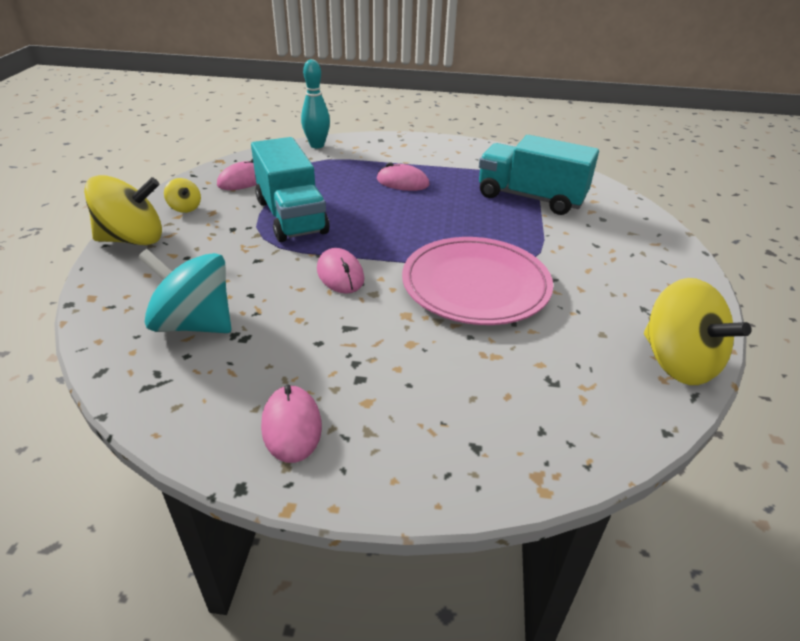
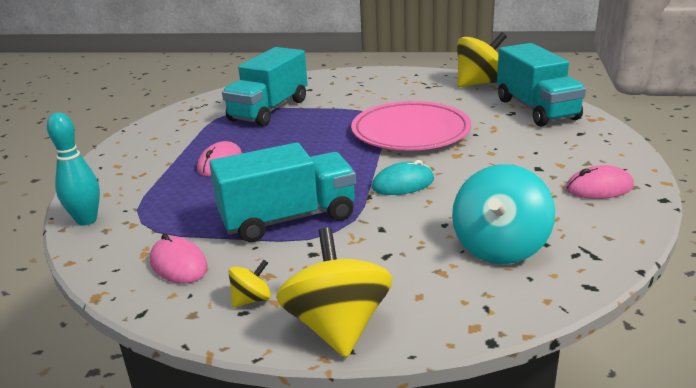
camera: 85 degrees left, 10 degrees down
pink mouse [317,248,364,294] -> turquoise mouse [372,160,434,195]
none -> turquoise truck [497,43,586,127]

